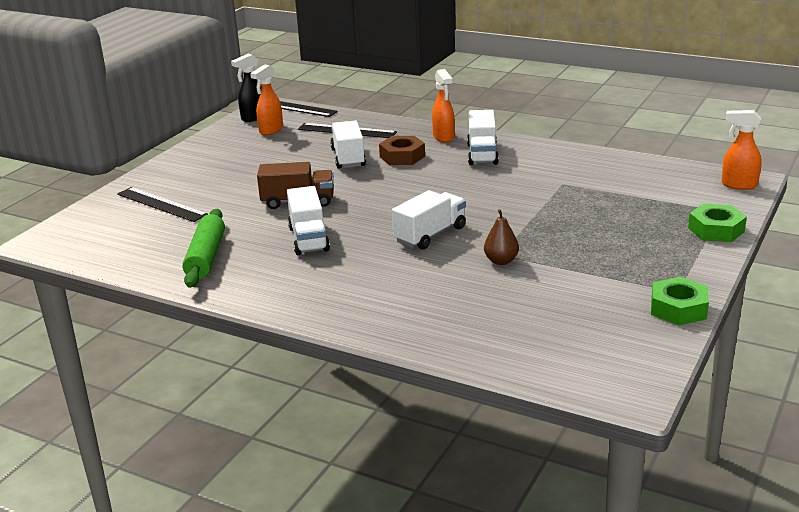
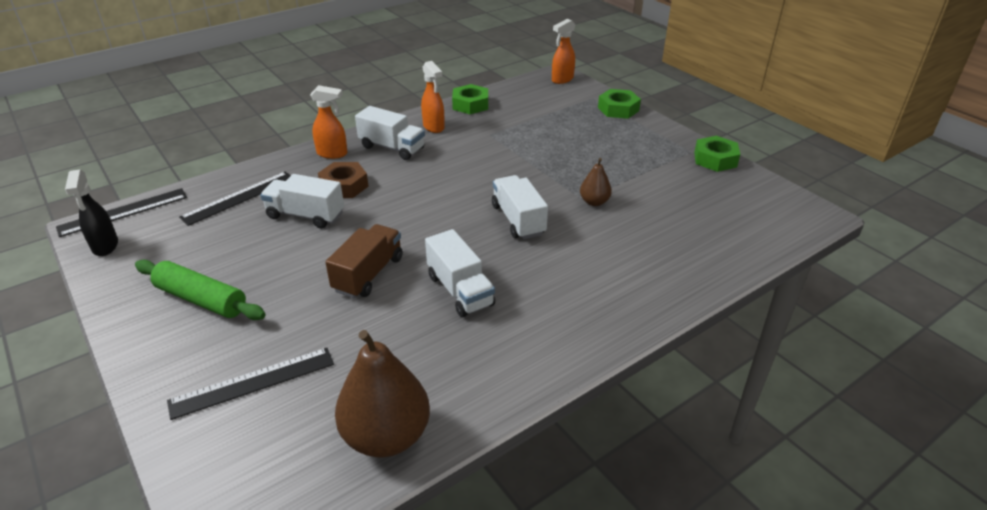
camera: 65 degrees left, 10 degrees up
green rolling pin [182,209,225,288] -> green rolling pin moved to [135,260,266,320]
orange spray bottle [250,64,283,135] -> orange spray bottle moved to [421,61,445,133]
white truck [287,186,330,255] -> white truck turned 45 degrees clockwise [425,229,495,317]
none -> brown pear [335,330,430,457]
none -> green nut [452,84,488,114]

